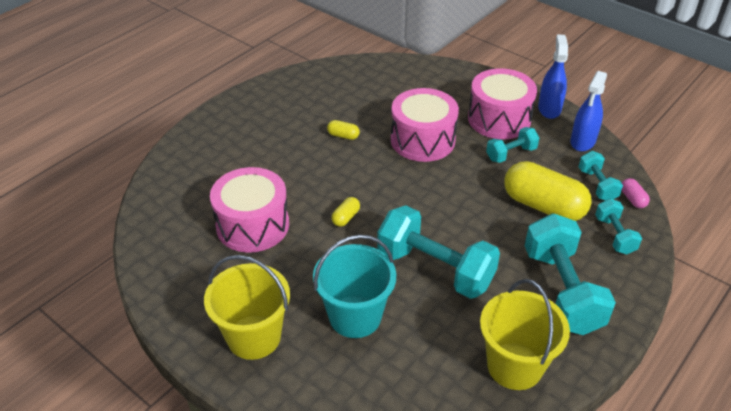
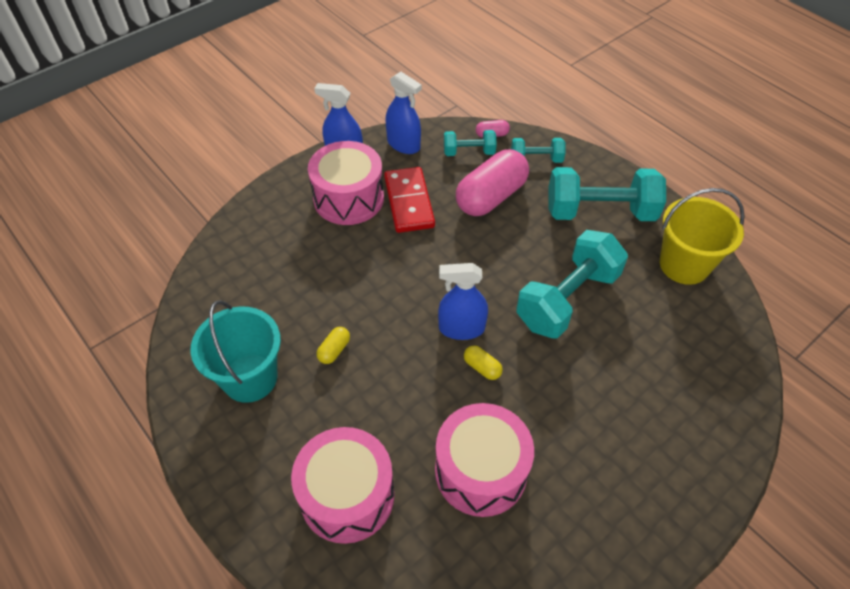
camera: 80 degrees left, 10 degrees up
yellow bucket [204,255,290,360] -> none
turquoise bucket [313,235,396,338] -> turquoise bucket moved to [190,300,281,403]
pink drum [391,88,459,162] -> pink drum moved to [291,427,394,544]
turquoise dumbbell [486,127,539,163] -> red domino [384,167,435,233]
yellow capsule [504,161,592,221] -> pink capsule [456,149,529,216]
none -> blue spray bottle [438,263,488,340]

